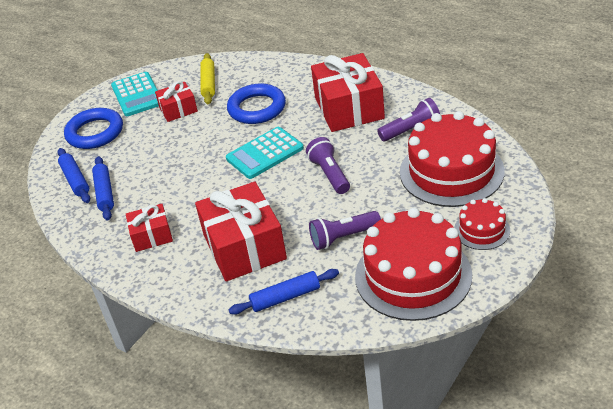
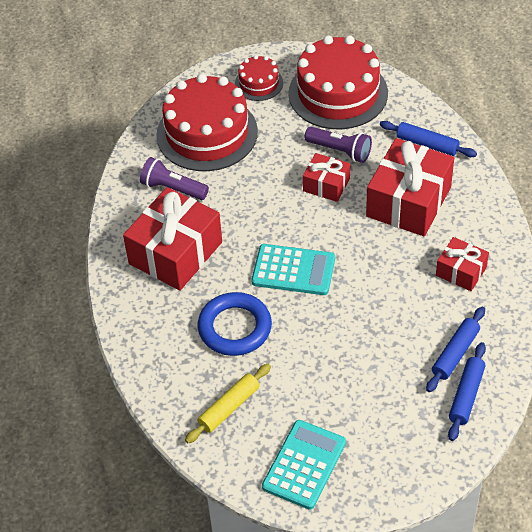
camera: 135 degrees left, 10 degrees up
blue ring [64,108,123,149] -> none
red gift [155,81,198,122] -> red gift moved to [303,153,350,202]
purple flashlight [306,137,350,194] -> none

